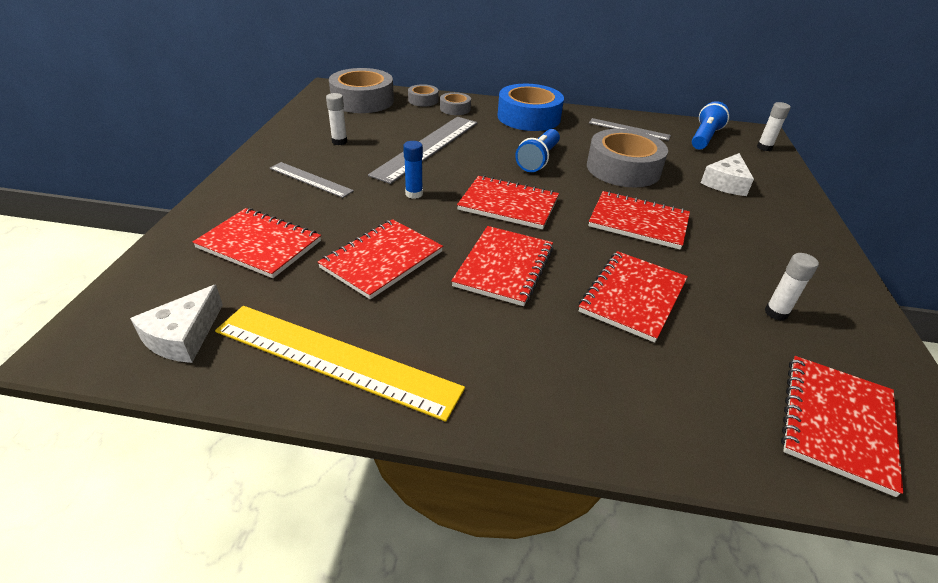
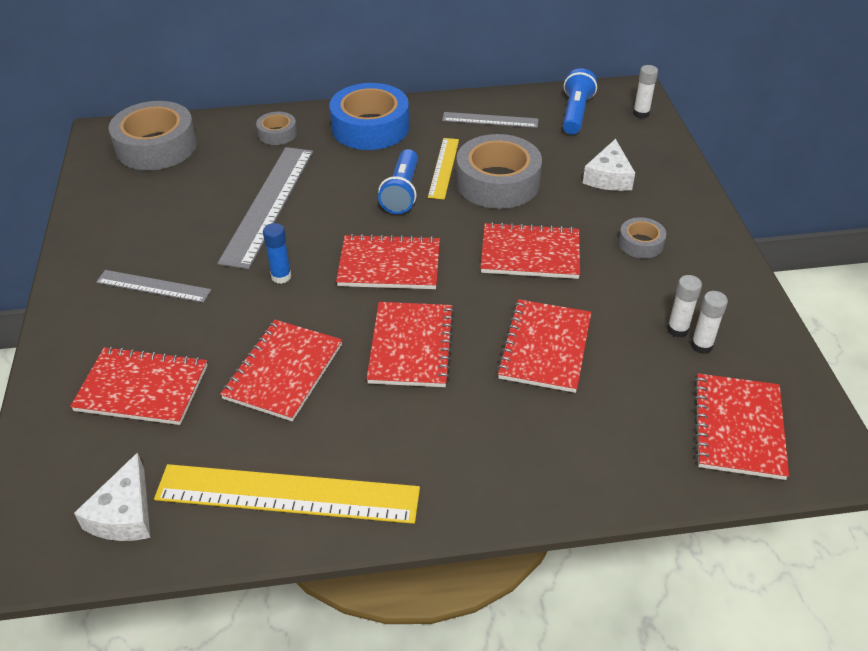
camera: 15 degrees left, 5 degrees up
white glue stick [326,93,347,145] -> white glue stick moved to [691,291,728,354]
grey tape [408,84,438,107] -> grey tape moved to [618,217,666,259]
none -> yellow ruler [428,138,459,199]

